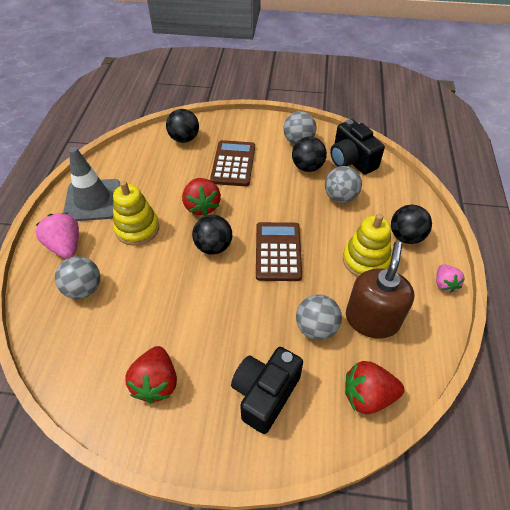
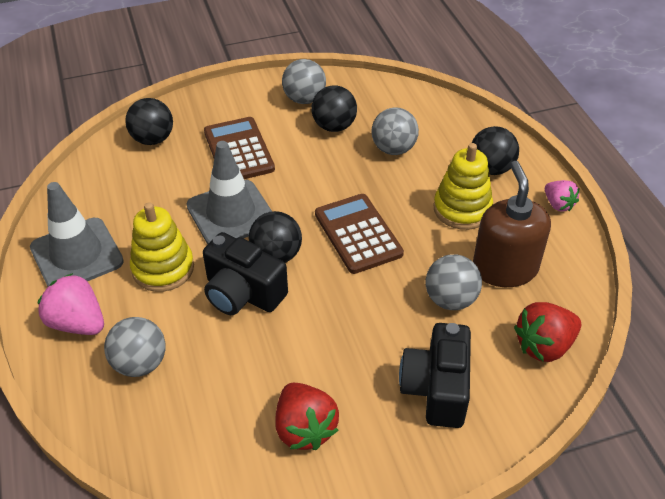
camera: 25 degrees left, 5 degrees down
red strawberry [182,178,221,216] -> grey traffic cone [187,141,272,244]
black camera [330,119,385,175] -> black camera moved to [203,232,288,315]

